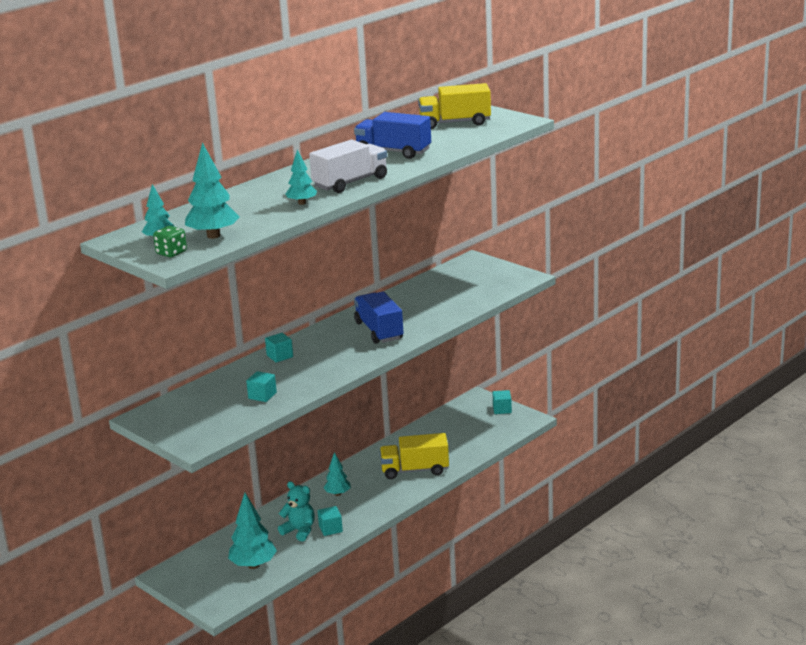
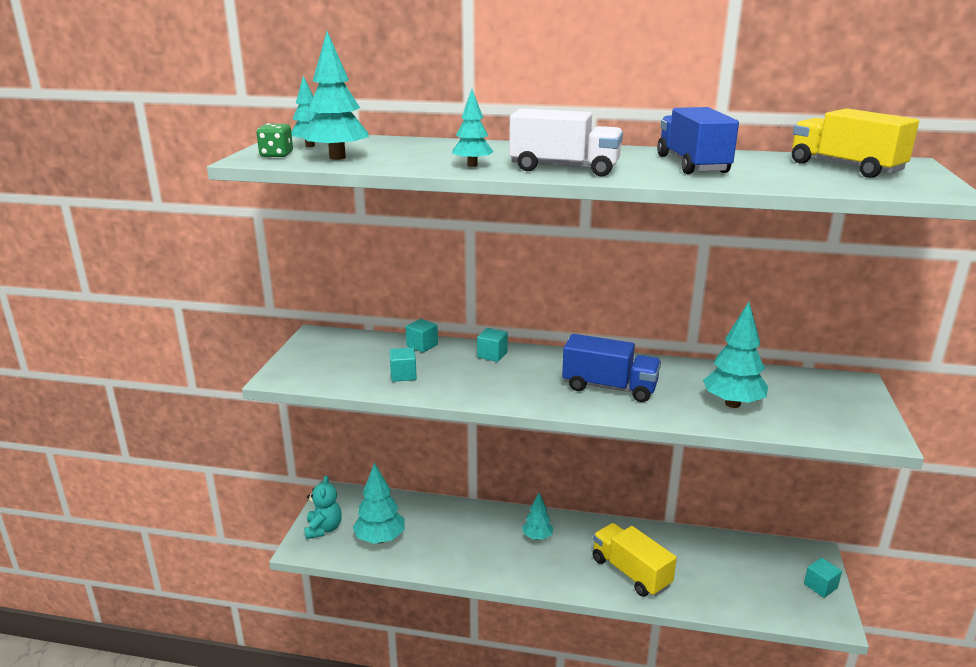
camera: 55 degrees right, 0 degrees up
turquoise teddy bear [278,481,315,541] -> turquoise teddy bear moved to [304,475,342,539]
turquoise cube [318,506,343,536] -> turquoise cube moved to [405,319,438,352]
blue truck [354,291,403,344] -> blue truck turned 75 degrees clockwise [562,334,661,402]
none -> turquoise tree [703,302,768,408]

